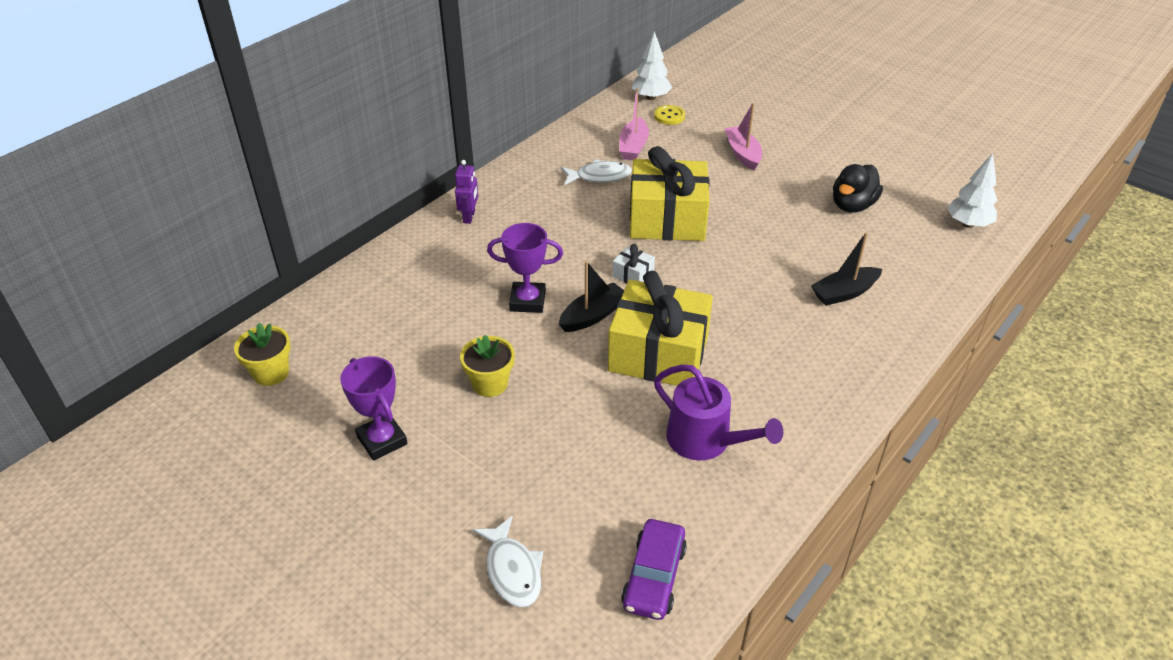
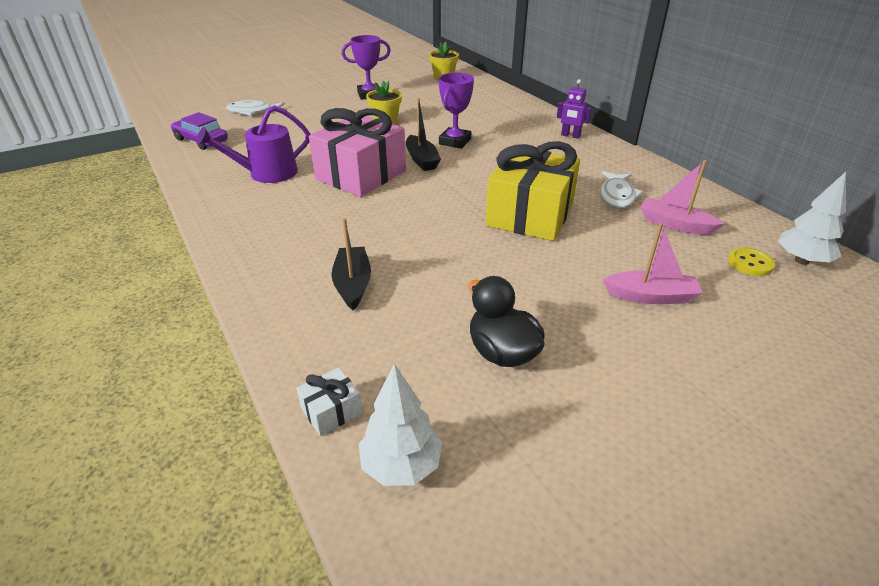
camera: 110 degrees right, 5 degrees down
yellow gift [608,271,713,386] -> pink gift [309,108,406,197]
white gift [612,244,655,283] -> white gift moved to [296,368,362,436]

